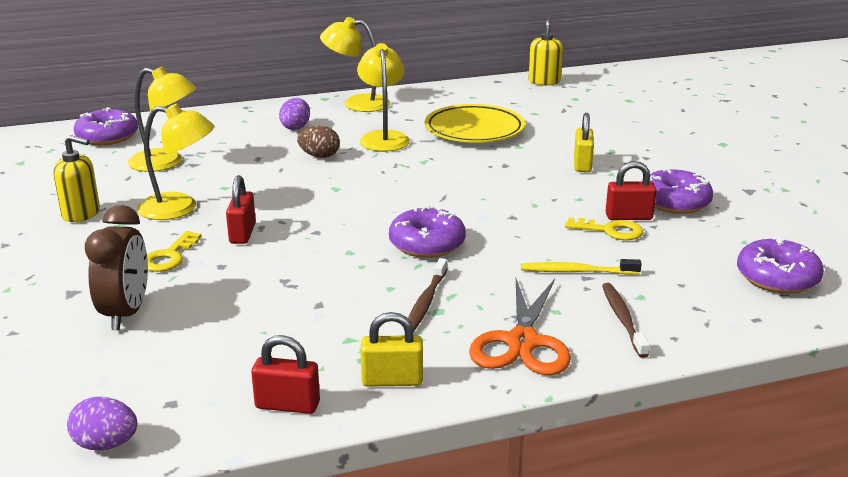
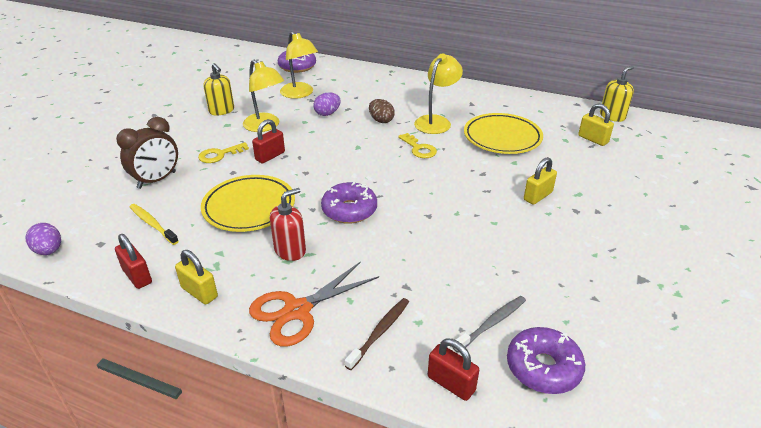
camera: 40 degrees right, 10 degrees up
purple egg [279,98,310,130] -> purple egg moved to [313,93,341,116]
yellow lamp [320,17,390,112] -> none
brown toothbrush [408,258,447,331] -> red soap dispenser [270,188,306,261]
yellow toothbrush [521,259,641,275] -> yellow toothbrush moved to [130,204,179,245]
yellow key [565,218,643,240] -> yellow key moved to [398,133,437,158]
red padlock [606,161,657,220] -> red padlock moved to [428,339,479,401]
purple donut [650,167,713,214] -> none
none -> yellow plate [201,175,295,232]
none -> grey toothbrush [452,296,526,353]
none -> yellow padlock [578,104,614,146]

